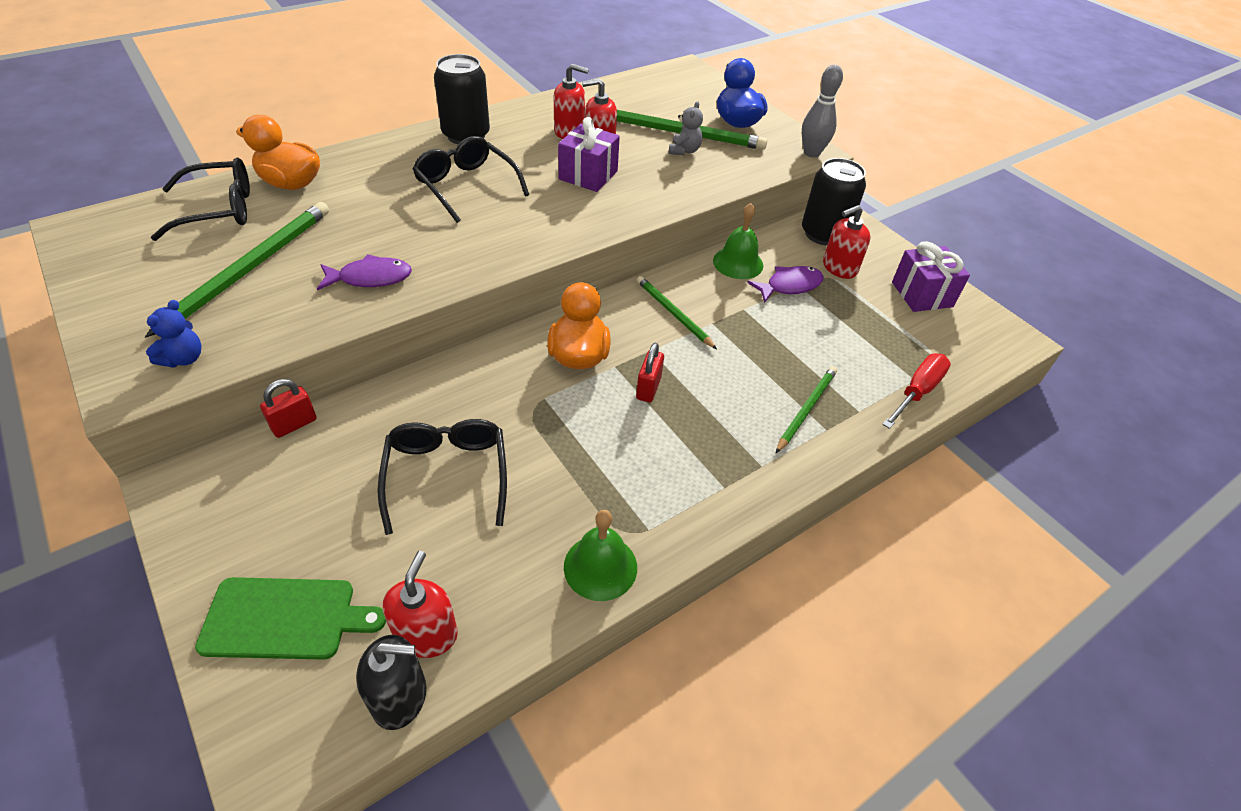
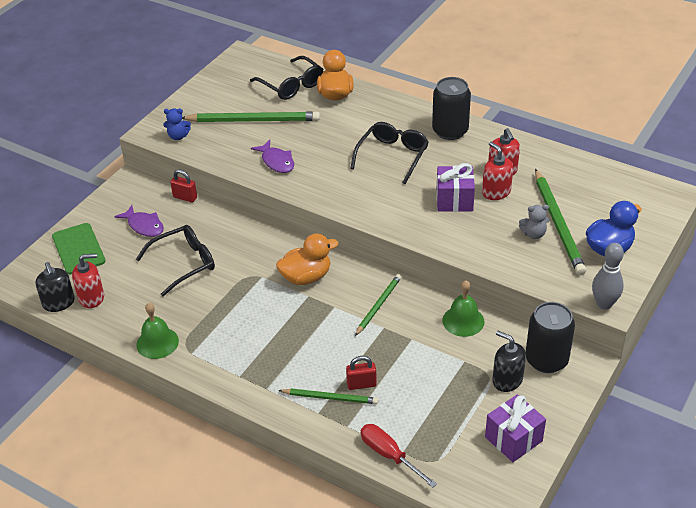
camera: 70 degrees right, 5 degrees down
red padlock [636,343,664,402] -> red padlock moved to [346,356,377,390]
purple fish [747,266,824,303] -> purple fish moved to [114,205,164,237]
red soap dispenser [823,205,870,279] -> black soap dispenser [492,331,526,392]
red screwdriver [882,353,951,429] -> red screwdriver turned 150 degrees counterclockwise [361,424,437,488]

